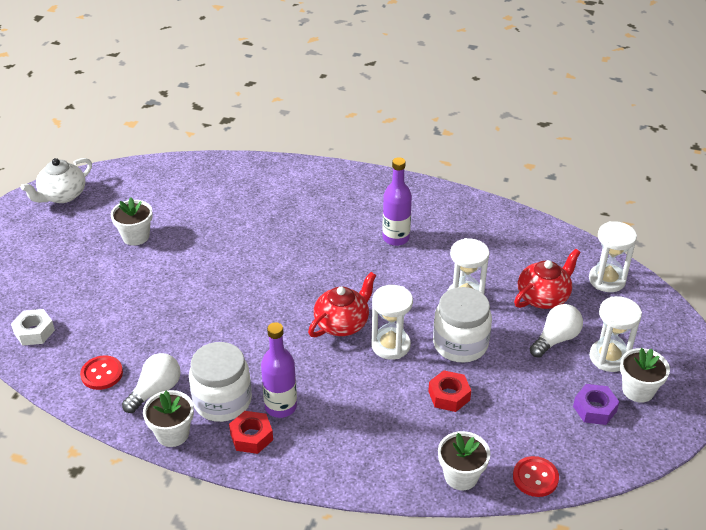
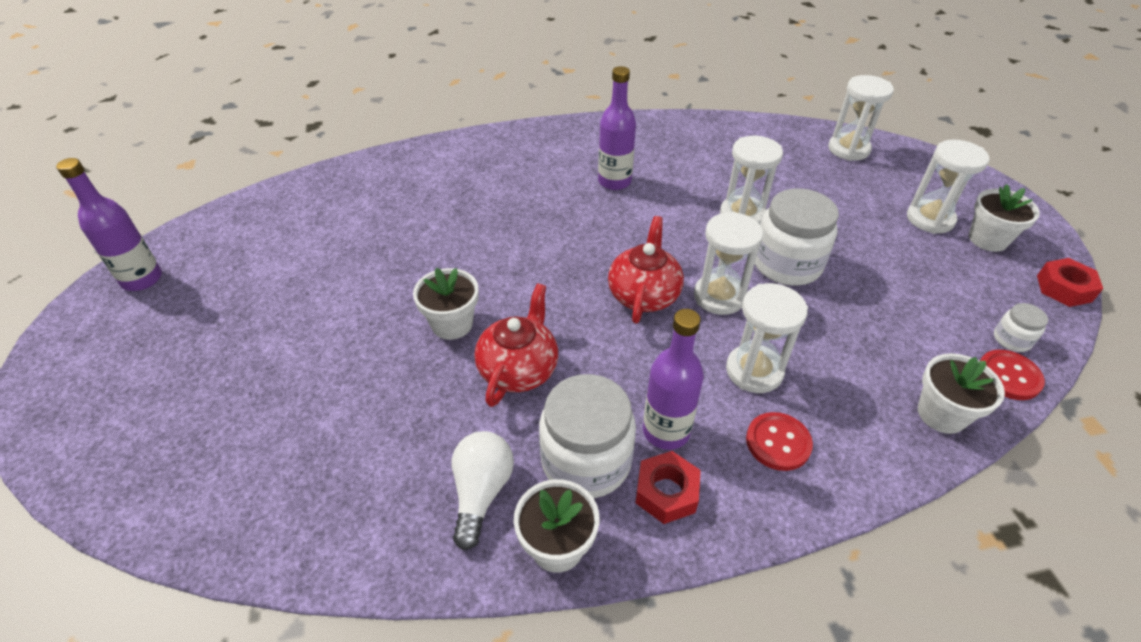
camera: 30 degrees left, 5 degrees up
white nut [11,309,55,346] -> none
white teapot [20,158,92,203] -> purple bottle [56,158,162,291]
red button [80,355,123,390] -> red button moved to [746,412,813,471]
white flower pot [111,198,153,245] -> white flower pot moved to [413,268,479,340]
red nut [428,370,471,412] -> red nut moved to [1037,258,1103,307]
red teapot [514,249,581,309] -> red teapot moved to [475,283,558,407]
white light bulb [530,304,583,358] -> none
purple nut [573,384,619,425] -> none
none -> white hourglass [726,283,808,393]
none -> white jar [994,303,1048,352]

